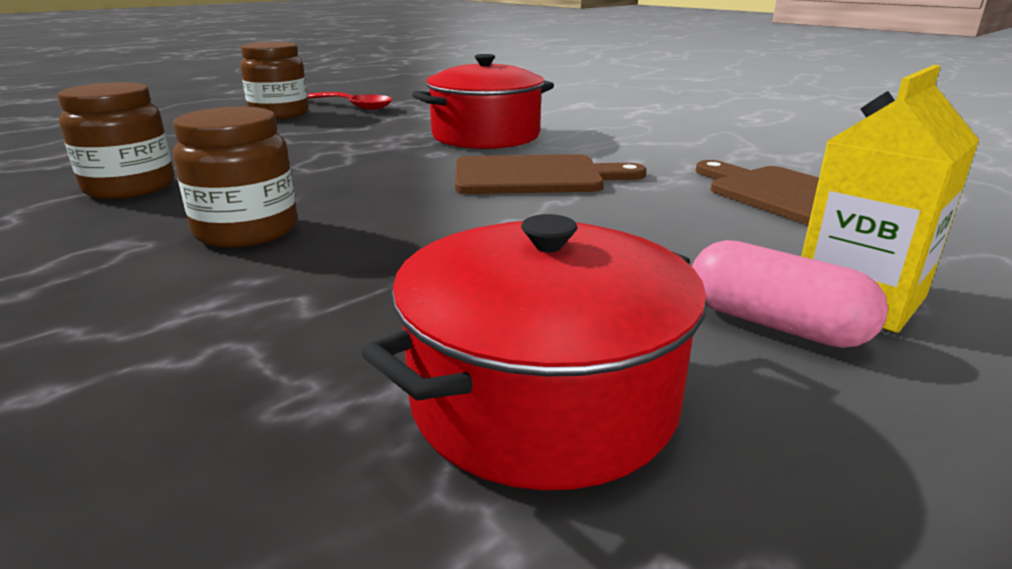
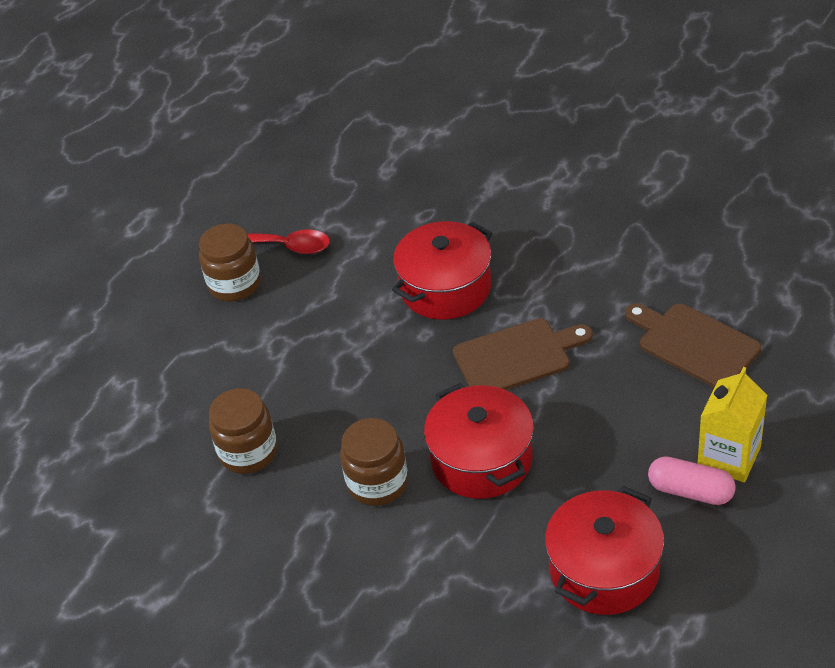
camera: 10 degrees left, 20 degrees up
none -> red pot [424,383,534,499]

